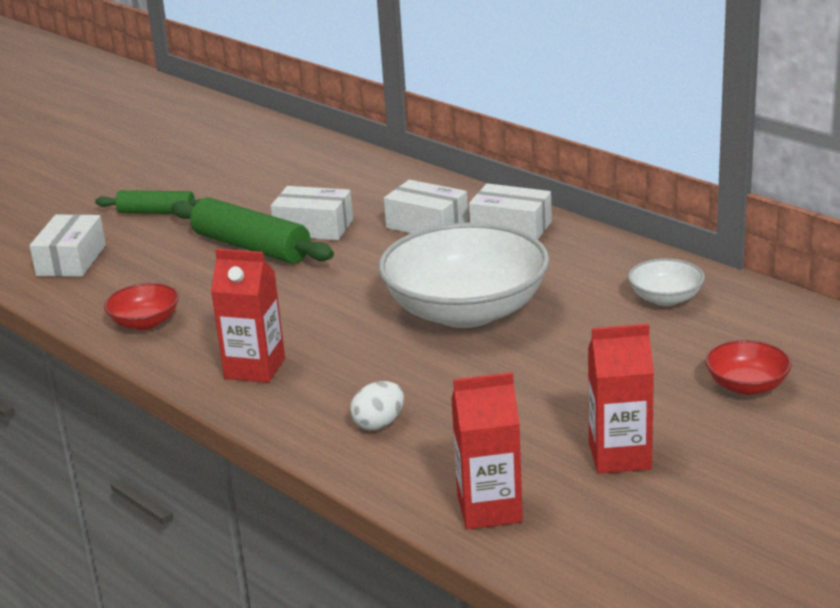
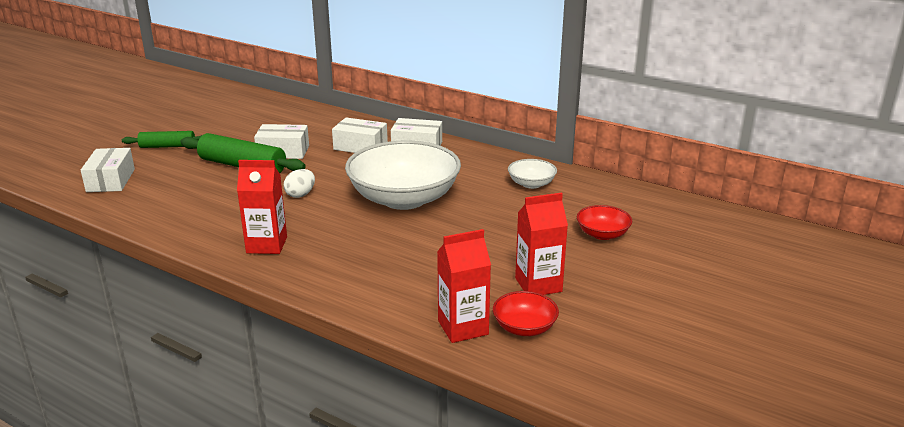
camera: 15 degrees left, 0 degrees up
red bowl [104,283,179,330] -> red bowl moved to [493,291,559,336]
white egg [350,381,404,430] -> white egg moved to [284,169,315,198]

